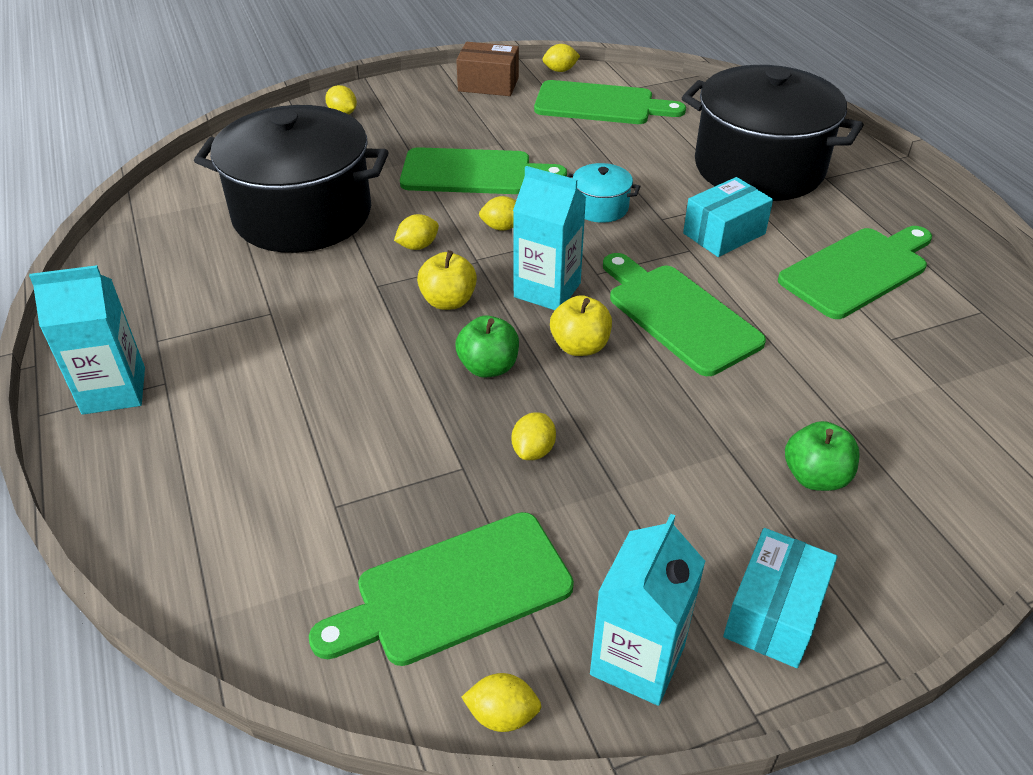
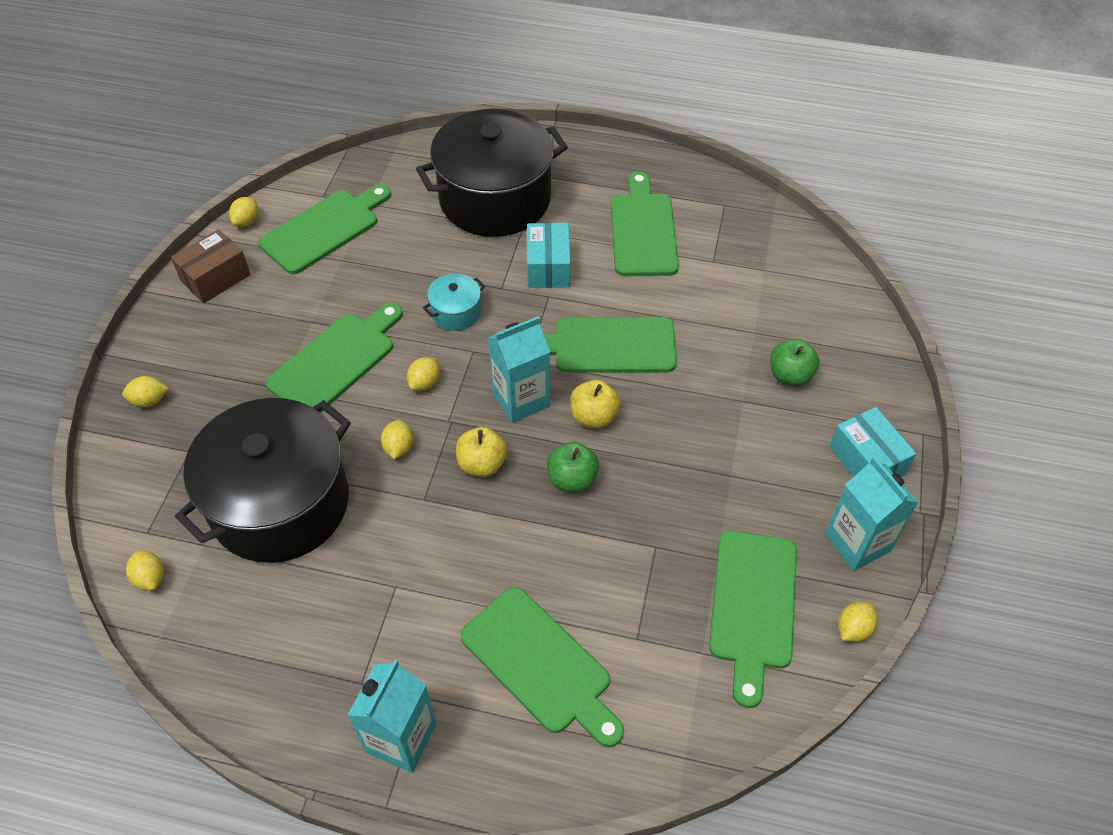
camera: 55 degrees left, 10 degrees up
yellow lemon [512,412,556,460] -> yellow lemon moved to [126,551,164,591]
none -> green cutting board [460,587,624,747]

